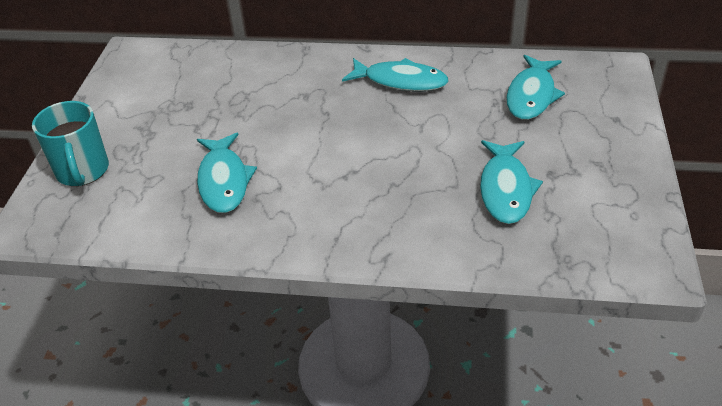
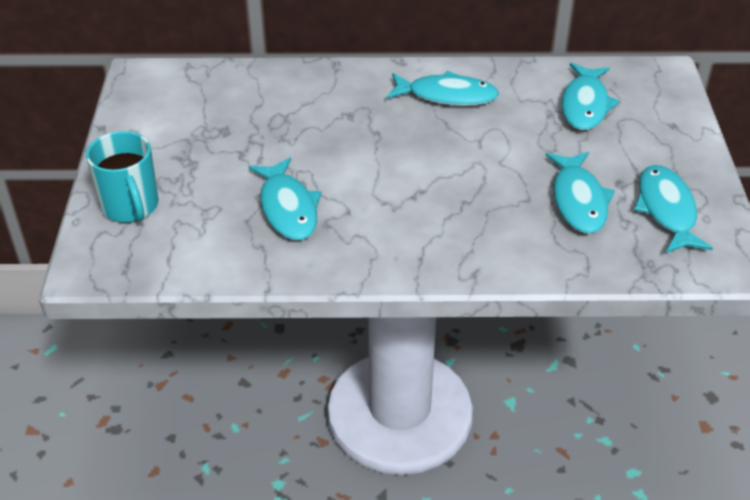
camera: 10 degrees left, 0 degrees up
none -> turquoise fish [634,165,713,253]

